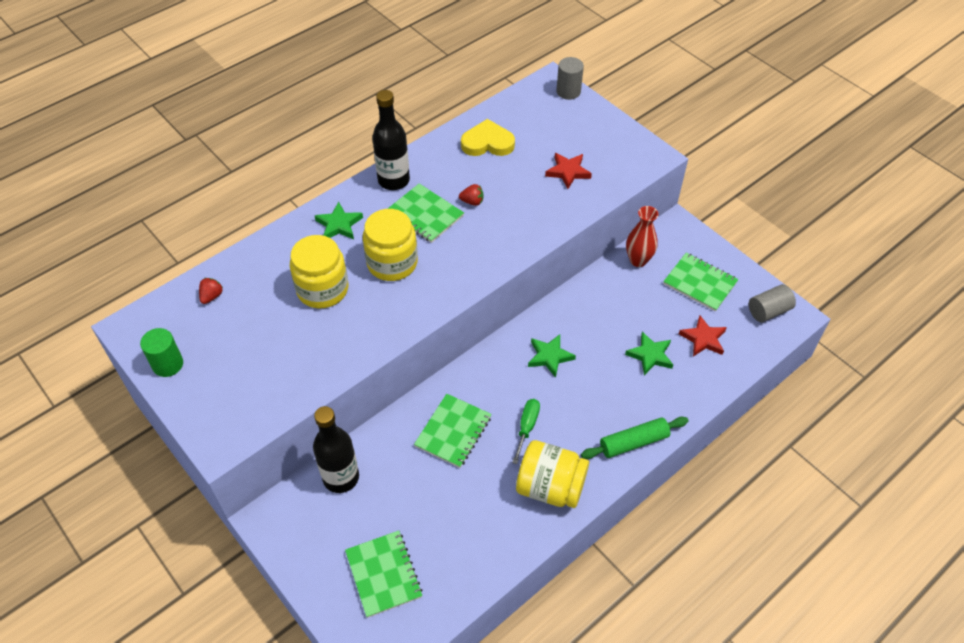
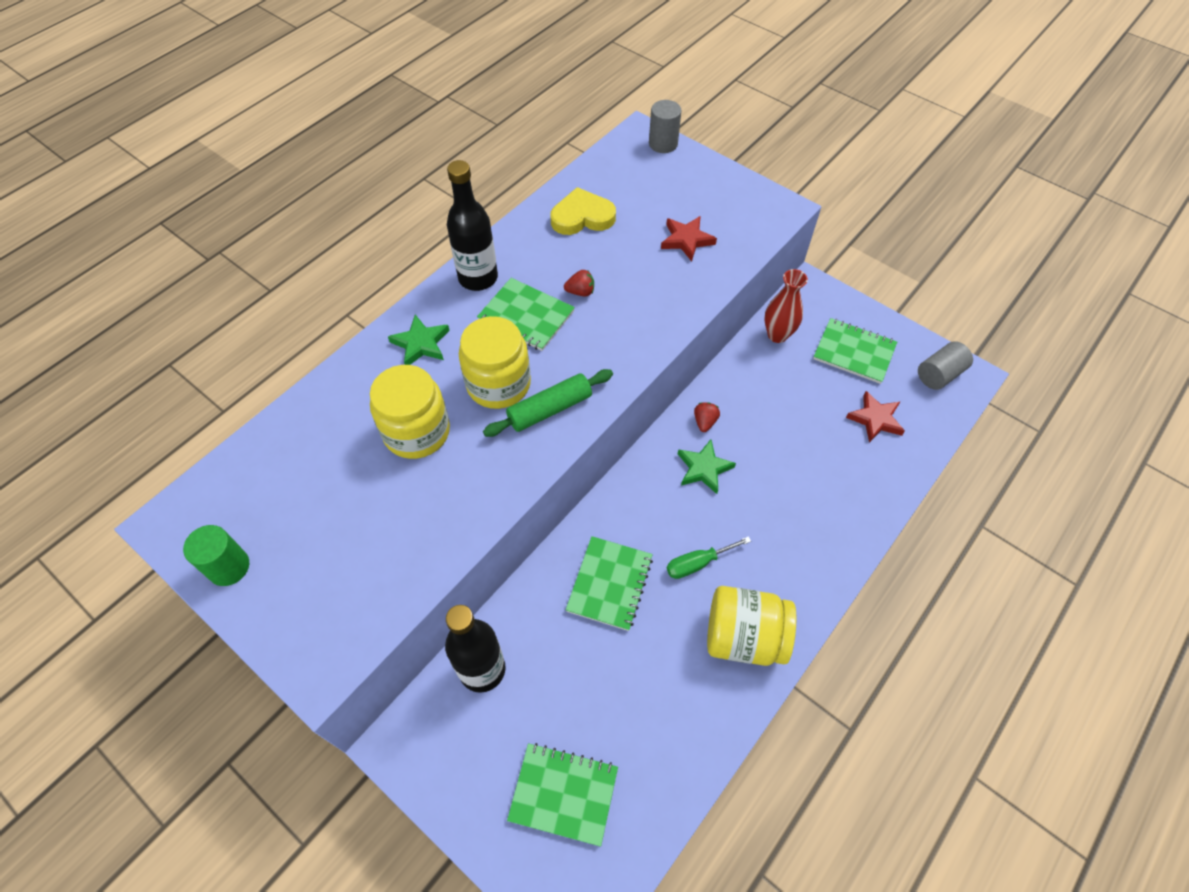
camera: 10 degrees left, 5 degrees up
red strawberry [199,278,223,304] -> red strawberry moved to [694,402,720,432]
green notebook [345,530,422,618] -> green notebook turned 45 degrees counterclockwise [507,743,618,847]
green screwdriver [512,399,540,464] -> green screwdriver turned 120 degrees counterclockwise [667,536,751,579]
green rolling pin [581,417,688,459] -> green rolling pin moved to [483,369,613,437]
green star [625,332,673,375] -> none

